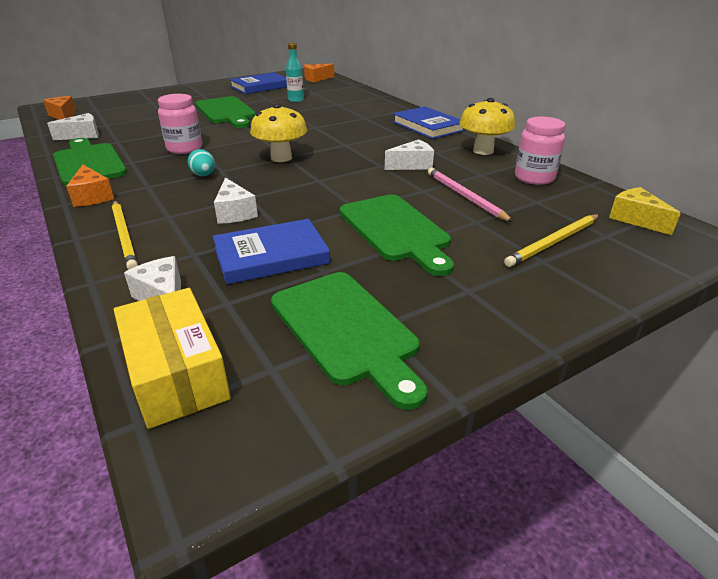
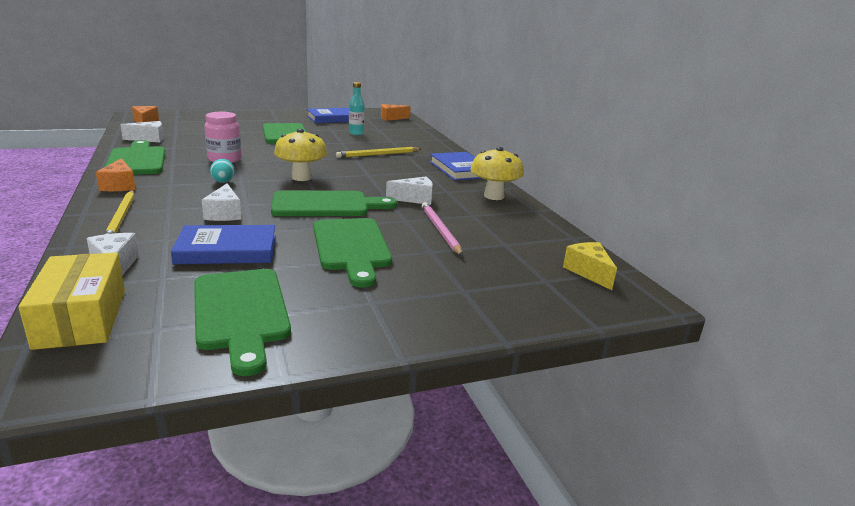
camera: 10 degrees right, 10 degrees down
yellow pencil [504,214,599,267] -> yellow pencil moved to [336,147,421,158]
pink jar [515,117,565,185] -> none
none -> green cutting board [271,191,397,216]

